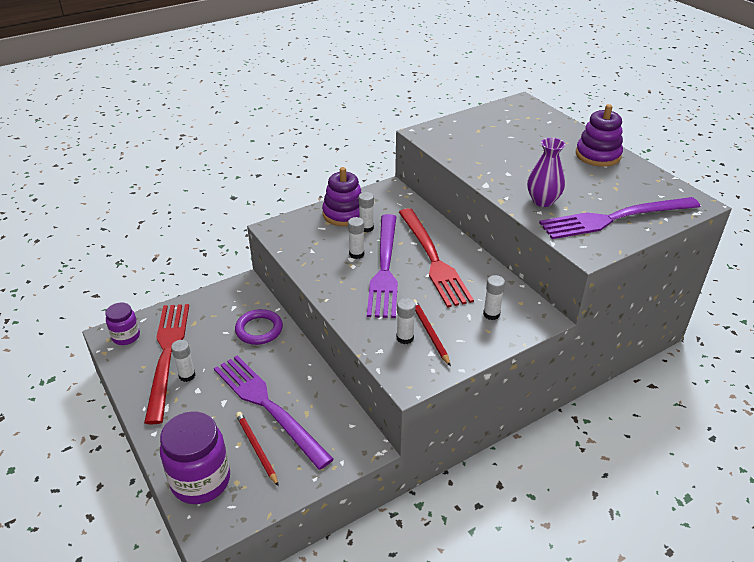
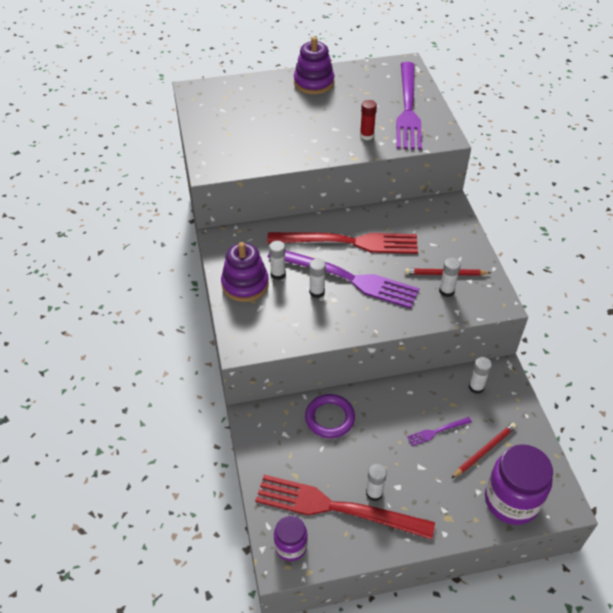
camera: 70 degrees left, 10 degrees up
purple fork [214,355,334,470] -> purple fork [407,417,472,446], size x0.41
red pencil [236,412,279,486] -> red pencil turned 150 degrees clockwise [452,423,517,478]
white glue stick [483,275,505,320] -> white glue stick moved to [469,357,492,394]
purple vase [527,138,565,207] -> red glue stick [360,100,377,140]

